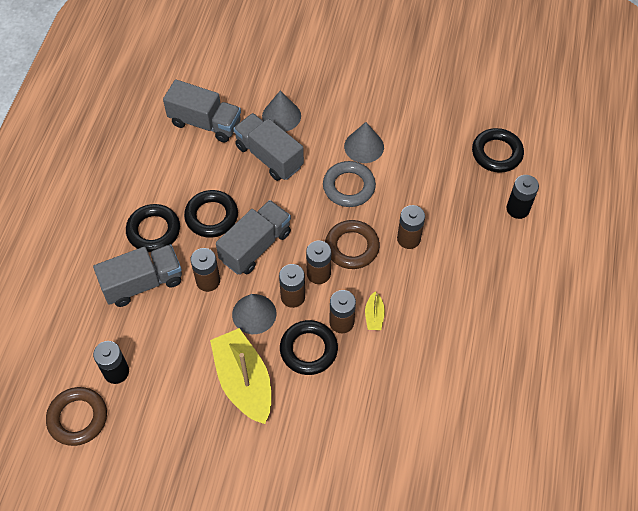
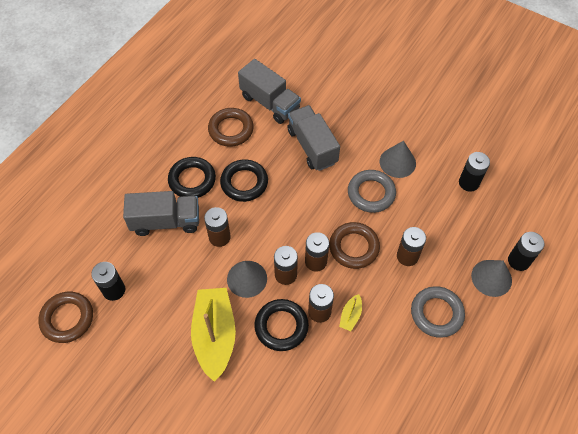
camera: 20 degrees right, 0 degrees up
grey truck [216,200,291,275] -> none
grey cone [262,91,301,132] -> grey cone moved to [471,260,512,297]
black ring [472,128,524,173] -> none
none -> brown ring [208,108,254,147]
none -> grey ring [411,286,465,338]
none -> black battery [459,152,490,192]

